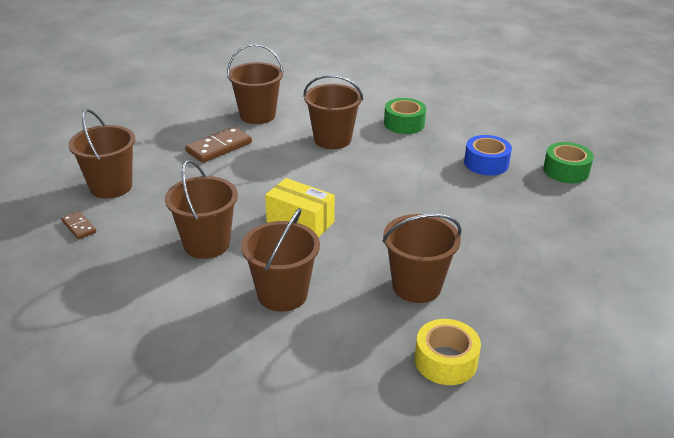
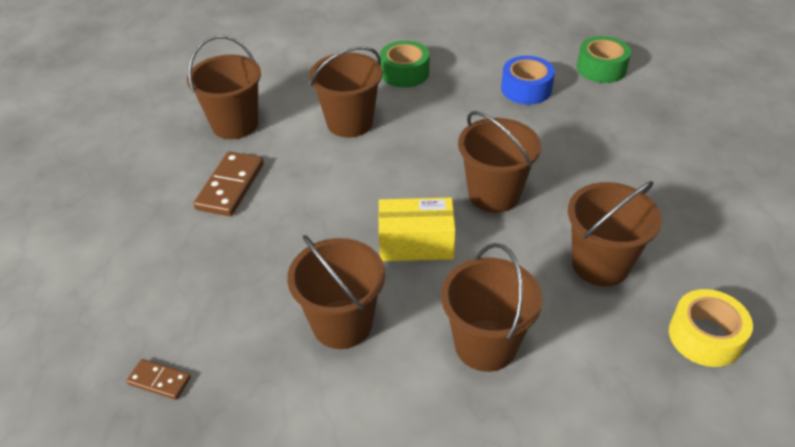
camera: 30 degrees left, 10 degrees up
brown bucket [68,109,135,199] -> brown bucket moved to [458,111,541,213]

